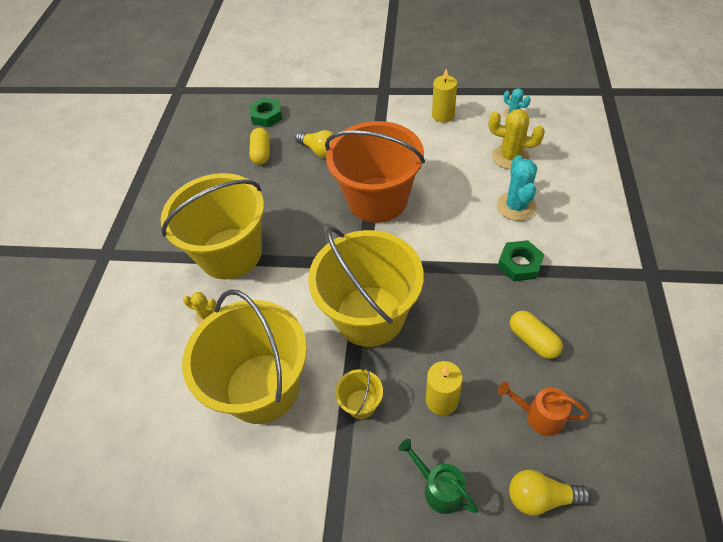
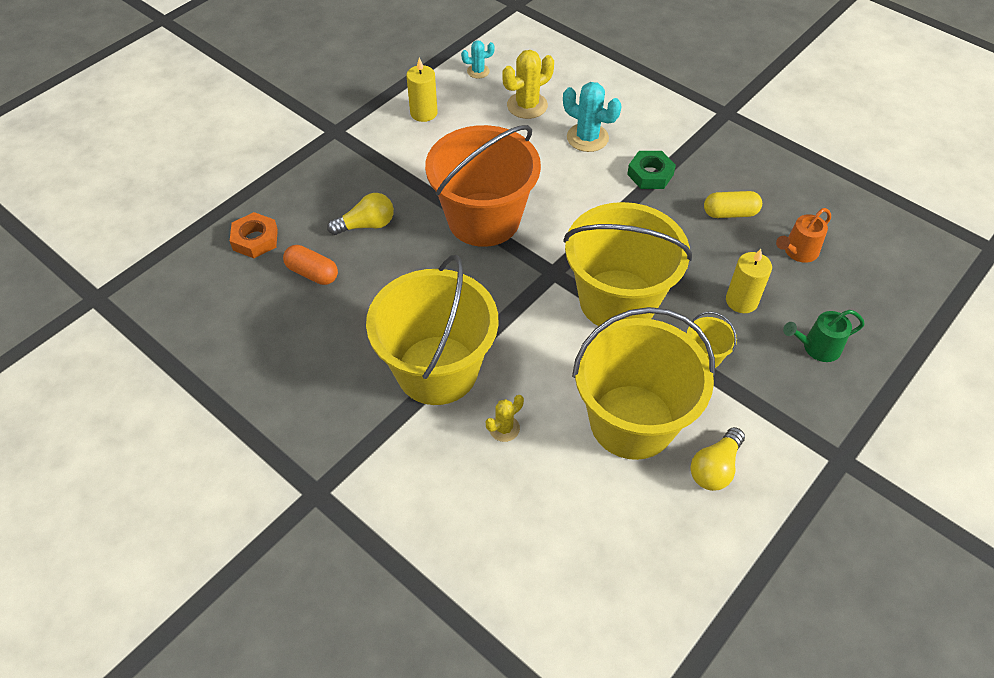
camera: 60 degrees left, 0 degrees up
green nut [249,97,283,127] -> orange nut [230,212,278,258]
yellow capsule [249,128,270,164] -> orange capsule [283,245,338,285]
yellow light bulb [509,470,591,516] -> yellow light bulb moved to [690,427,745,491]

